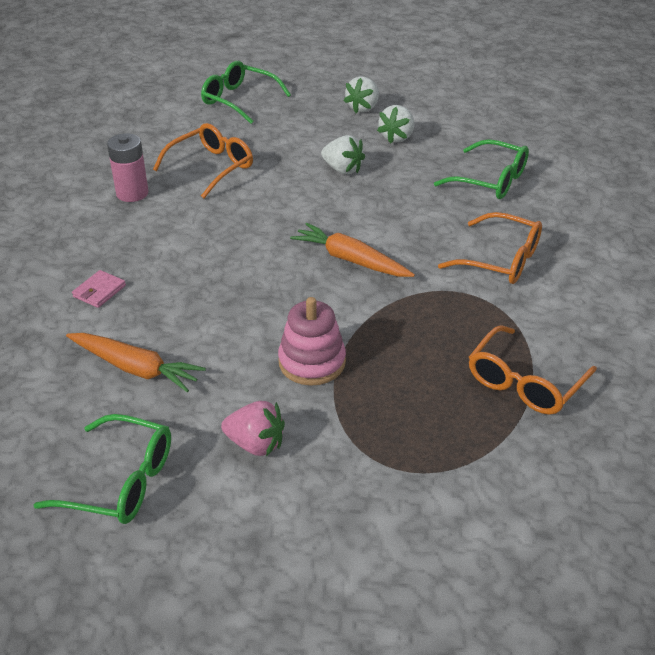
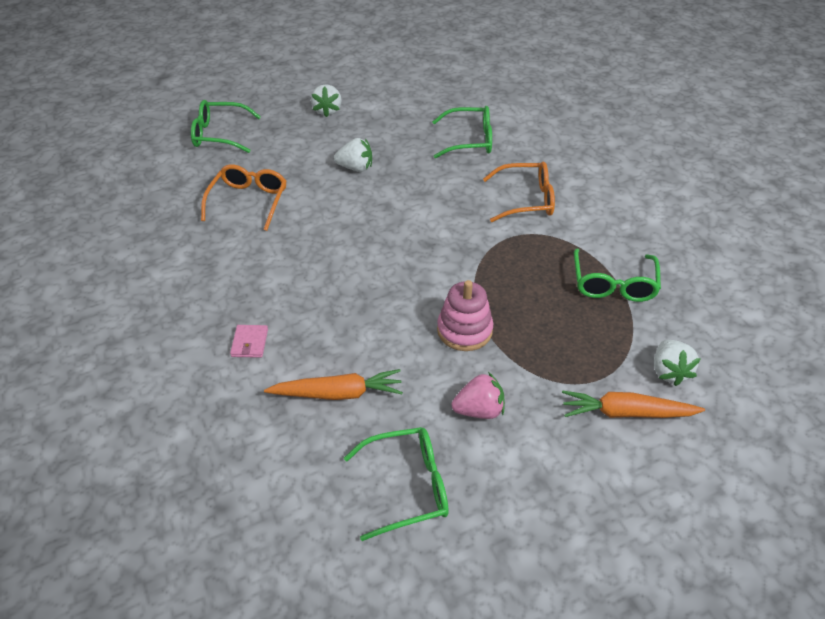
camera: 30 degrees left, 5 degrees up
pink battery [107,133,149,202] -> none
orange carrot [290,223,415,277] -> orange carrot moved to [562,390,705,418]
white strawberry [377,105,414,144] -> white strawberry moved to [654,340,701,386]
orange glasses [469,325,597,415] -> green glasses [574,248,661,302]

